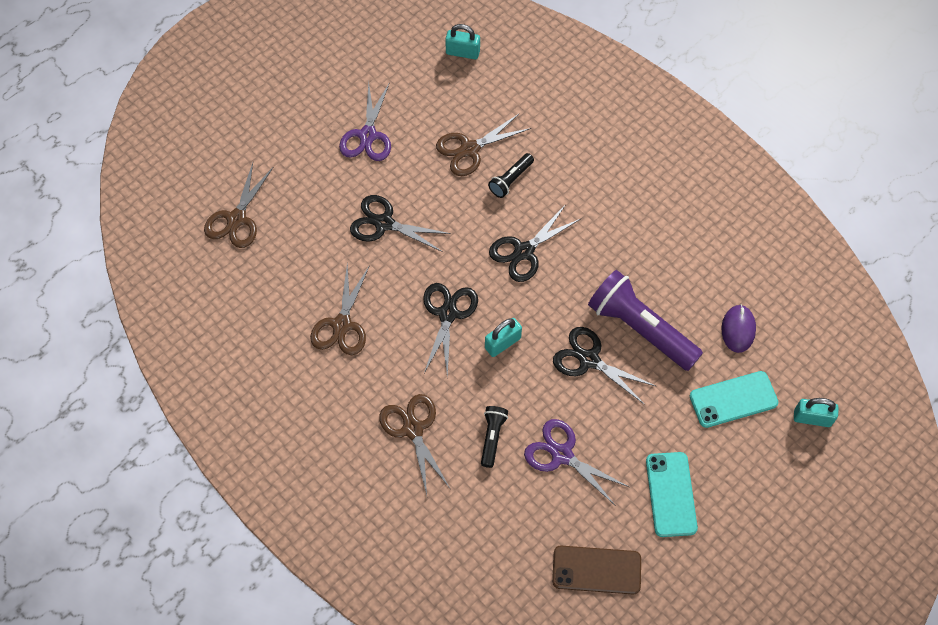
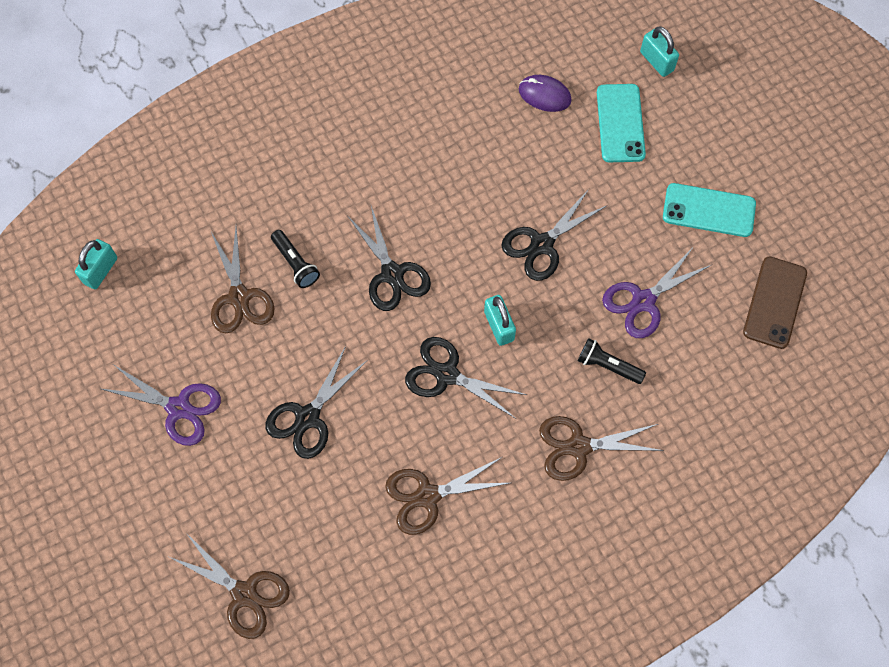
camera: 75 degrees left, 5 degrees up
brown scissors [310,263,370,355] -> brown scissors turned 135 degrees clockwise [385,457,510,535]
purple flashlight [588,270,703,371] -> none
turquoise padlock [794,398,839,427] -> turquoise padlock turned 60 degrees counterclockwise [640,26,679,77]

